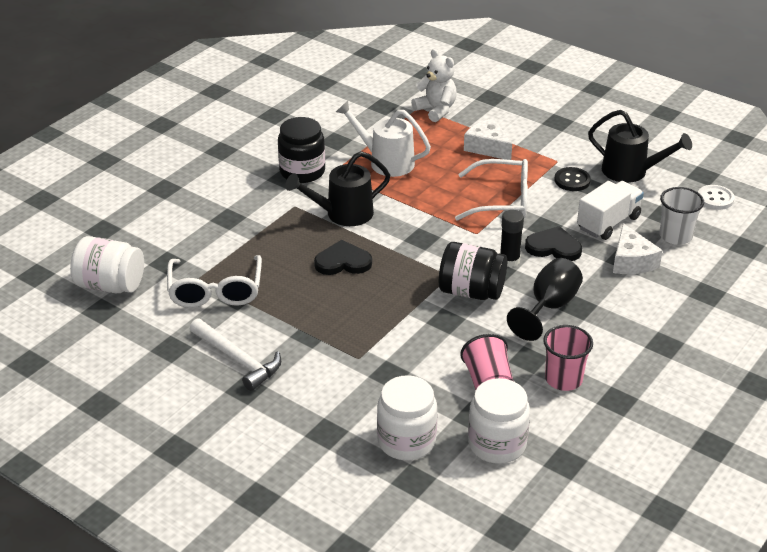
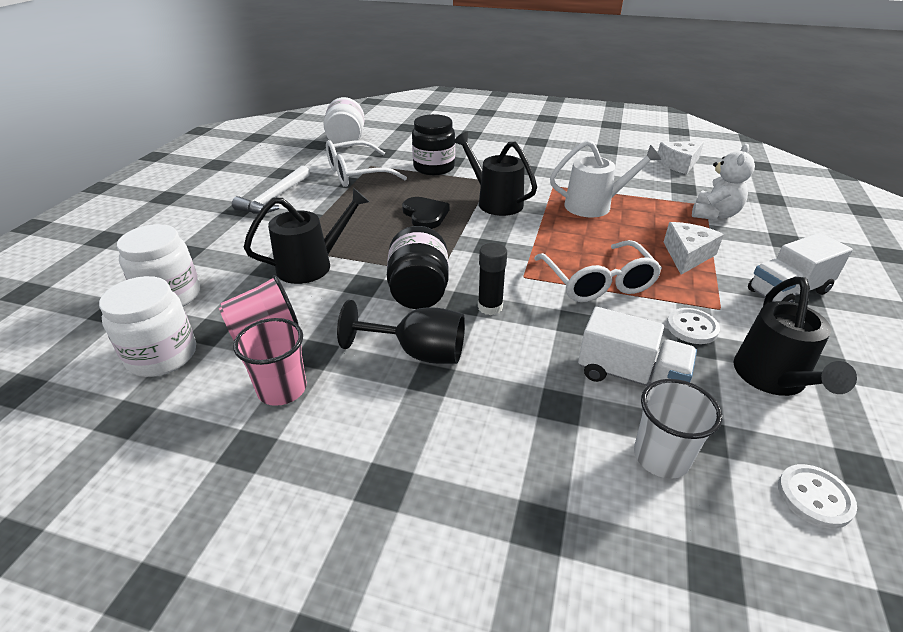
camera: 70 degrees right, 0 degrees up
black jar [278,117,325,183] -> black jar moved to [412,114,455,175]
white watering can [336,101,431,177] -> white watering can turned 75 degrees clockwise [550,140,661,217]
black heart [525,226,582,261] -> none
black button [555,167,591,191] -> white button [666,308,720,344]
white cheese [613,223,663,274] -> white cheese moved to [657,141,704,174]
none -> black watering can [243,188,370,284]
none -> white truck [748,233,853,303]

